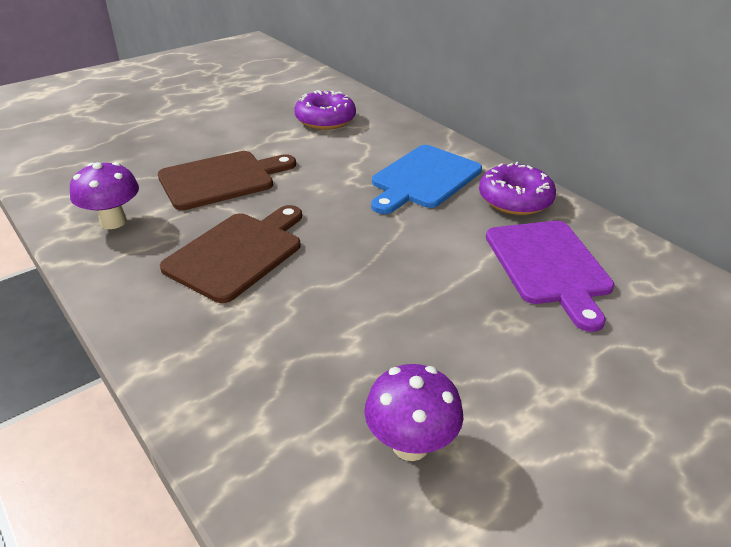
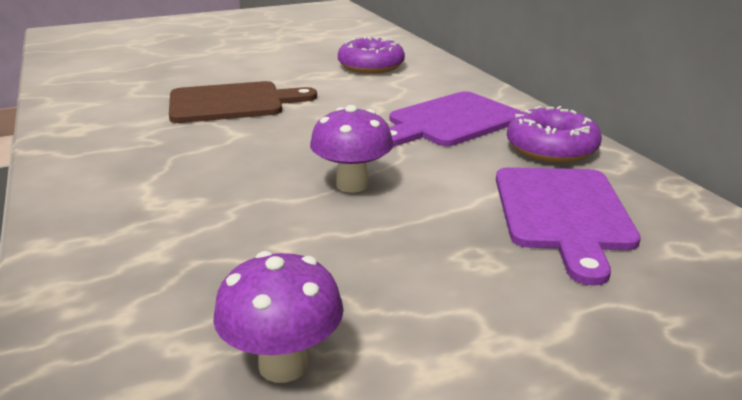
camera: 15 degrees right, 10 degrees down
purple mushroom [70,162,139,229] -> purple mushroom moved to [310,105,393,193]
brown cutting board [160,205,302,303] -> none
blue cutting board [371,145,482,214] -> purple cutting board [389,91,522,146]

